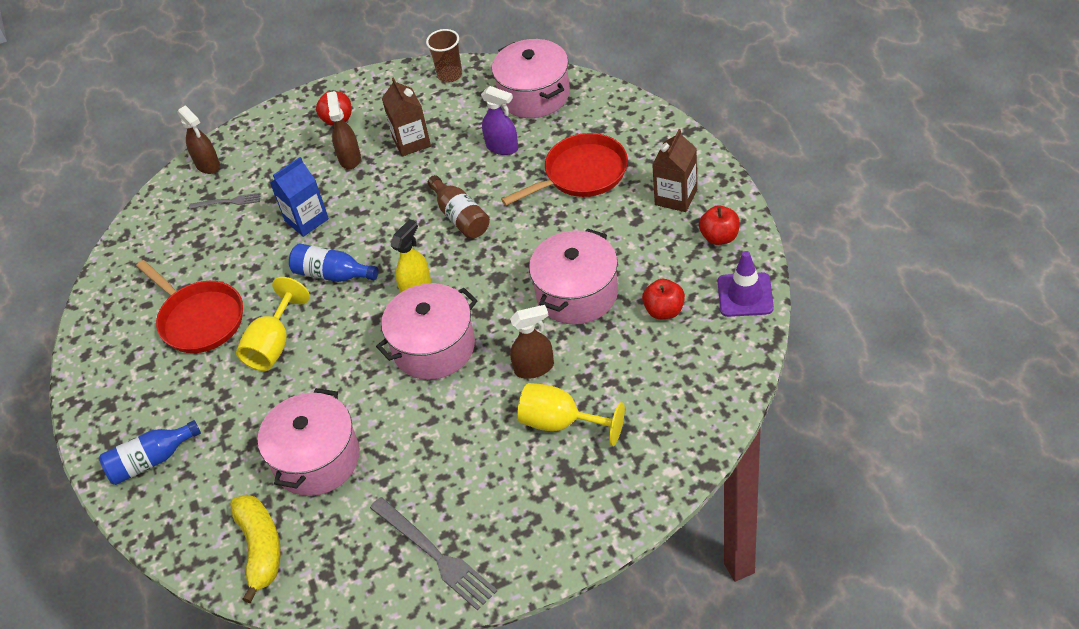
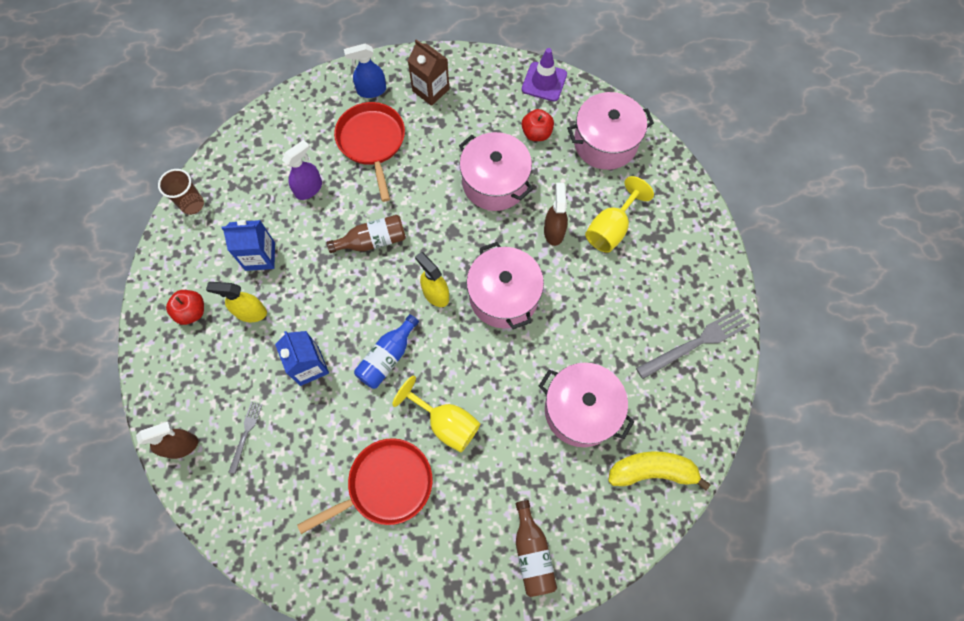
camera: 80 degrees left, 20 degrees up
blue bottle [99,420,201,485] -> brown bottle [516,500,557,597]
brown spray bottle [327,91,361,169] -> yellow spray bottle [206,282,267,322]
brown carton [382,77,431,157] -> blue carton [221,220,275,271]
pink pot [492,39,570,118] -> pink pot moved to [567,92,654,170]
red apple [699,205,740,245] -> none
none -> blue spray bottle [344,44,386,98]

